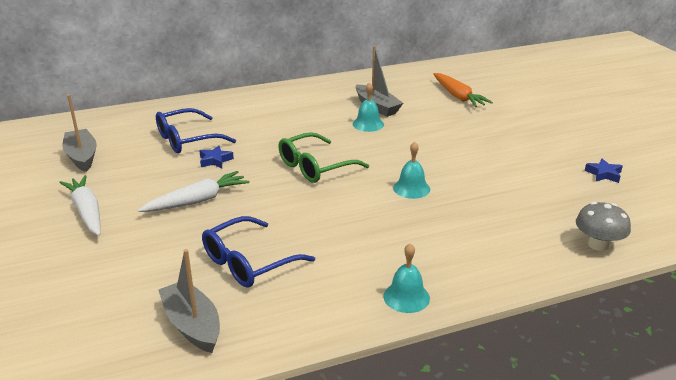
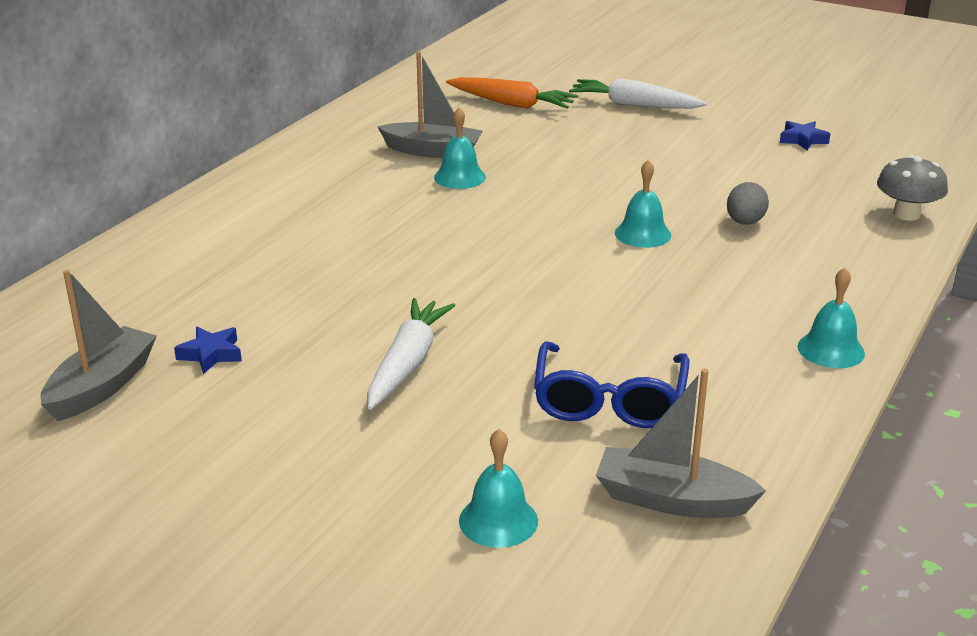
camera: 40 degrees left, 0 degrees up
white carrot [59,175,101,236] -> white carrot moved to [569,78,707,109]
grey boat [62,94,97,172] -> grey boat turned 90 degrees clockwise [41,270,157,421]
blue glasses [156,108,236,153] -> none
blue star [199,145,234,168] -> blue star moved to [174,327,242,374]
green glasses [278,132,369,183] -> none
none -> turquoise bell [459,429,538,548]
none -> grey egg [727,182,769,225]

